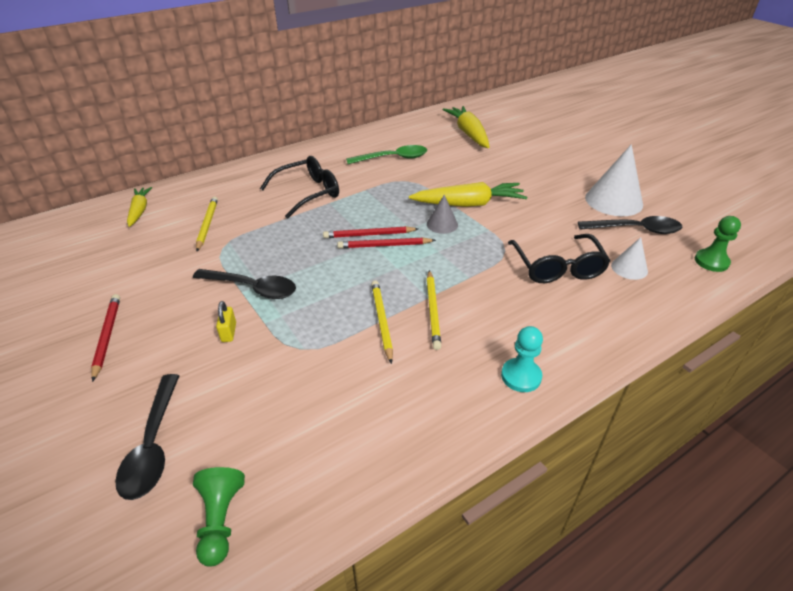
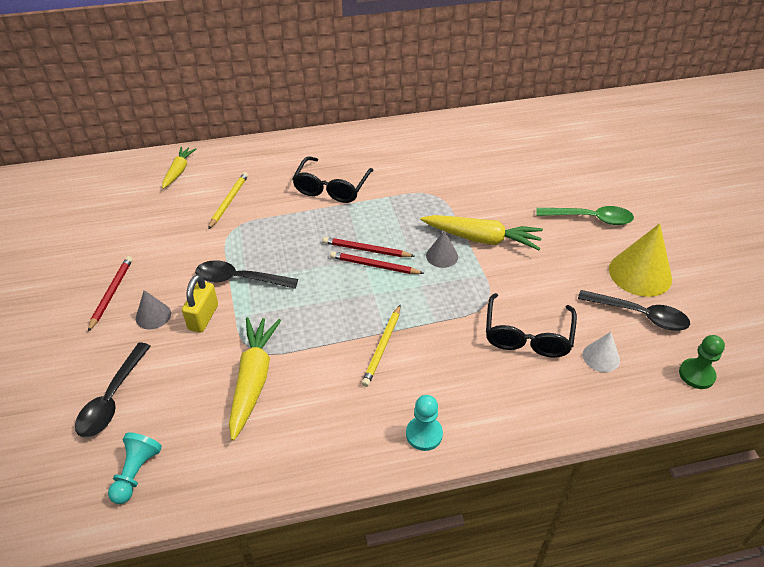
camera: 20 degrees right, 5 degrees up
black spoon [193,269,296,299] -> black spoon turned 150 degrees clockwise [195,260,298,289]
green pawn [193,467,245,567] -> turquoise pawn [108,433,162,504]
yellow padlock [216,301,236,342] -> yellow padlock [182,274,218,332], size x1.62
black glasses [260,156,339,219] -> black glasses turned 120 degrees clockwise [292,156,374,203]
green spoon [346,145,427,164] -> green spoon moved to [536,206,634,225]
yellow pencil [371,281,393,364] -> none
yellow carrot [442,106,489,148] -> yellow carrot moved to [229,317,281,441]
white cone [585,144,643,216] -> yellow cone [609,223,672,297]
none -> grey cone [136,290,171,329]

